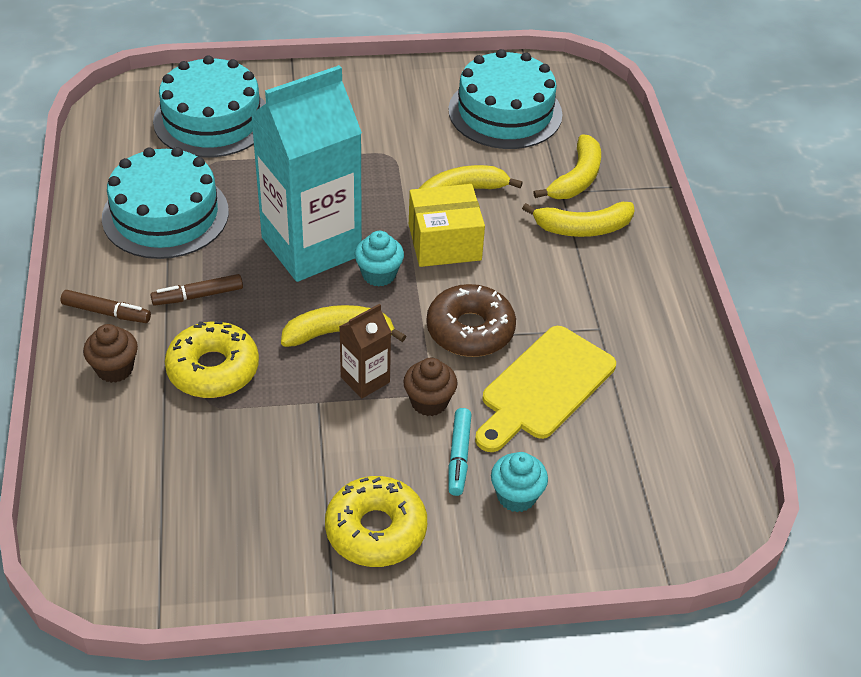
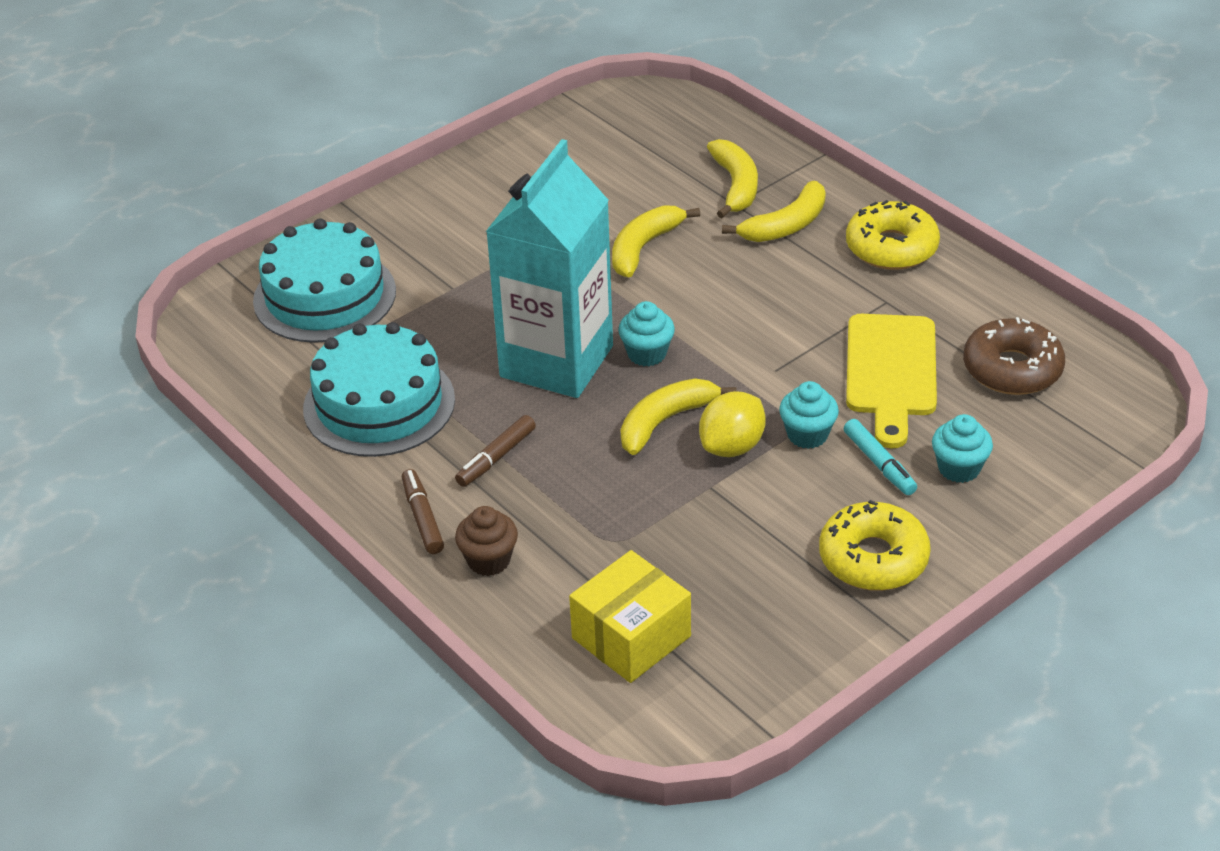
camera: 30 degrees left, 5 degrees down
brown marker [60,290,151,323] -> brown marker turned 90 degrees counterclockwise [402,469,444,554]
yellow donut [165,321,259,398] -> yellow donut moved to [846,200,940,270]
brown carton [339,304,391,398] -> yellow lemon [699,391,766,457]
brown cupcake [403,358,457,416] -> turquoise cupcake [779,381,839,449]
yellow box [409,184,485,267] -> yellow box moved to [569,550,691,683]
brown donut [426,284,516,357] -> brown donut moved to [963,317,1065,395]
turquoise cake [448,49,562,149] -> none

